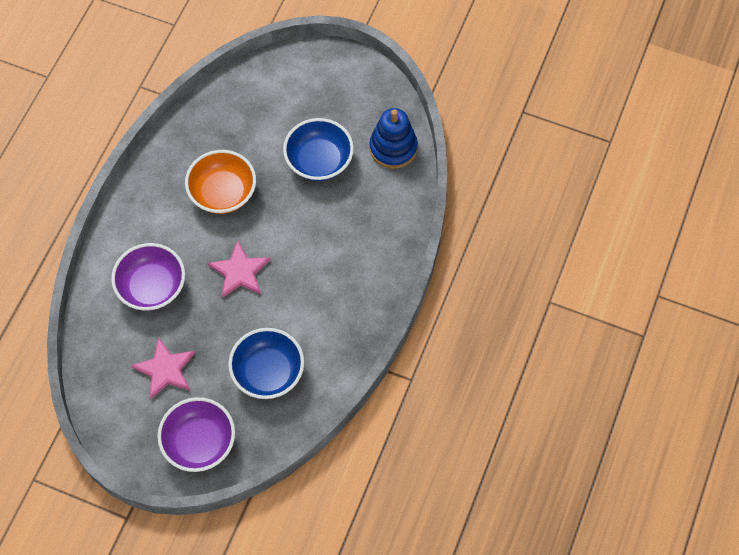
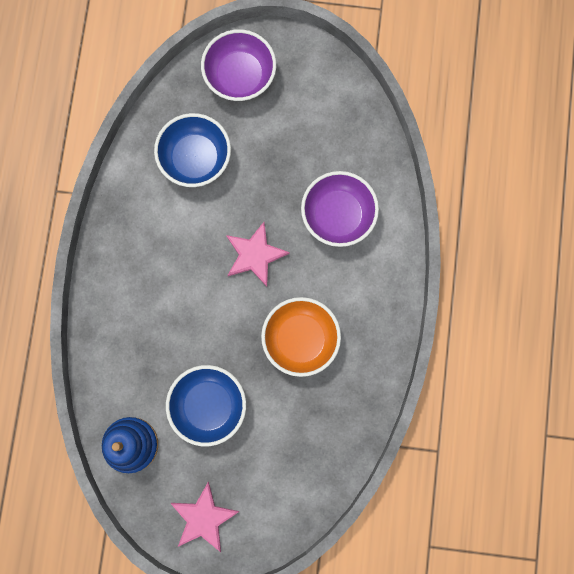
camera: 165 degrees right, 15 degrees up
pink star [131,337,195,399] -> pink star moved to [170,482,239,552]

